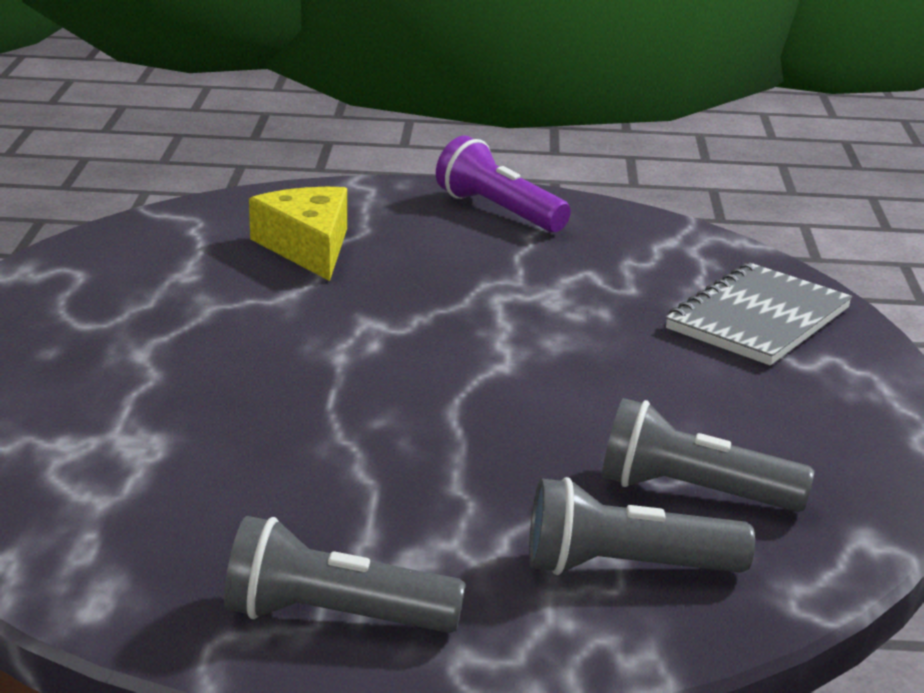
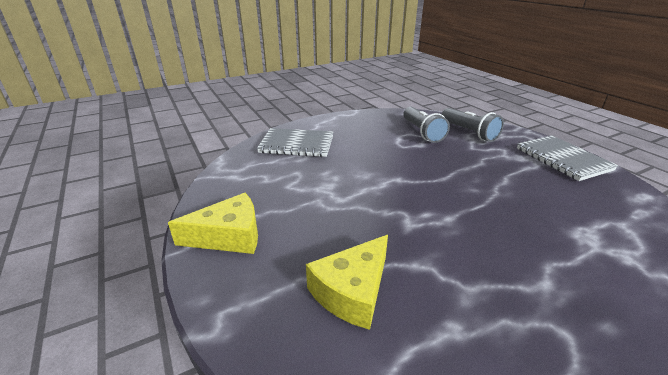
camera: 120 degrees left, 5 degrees up
grey flashlight [224,516,466,633] -> grey notebook [517,135,618,181]
purple flashlight [436,135,571,232] -> yellow cheese [168,193,258,254]

